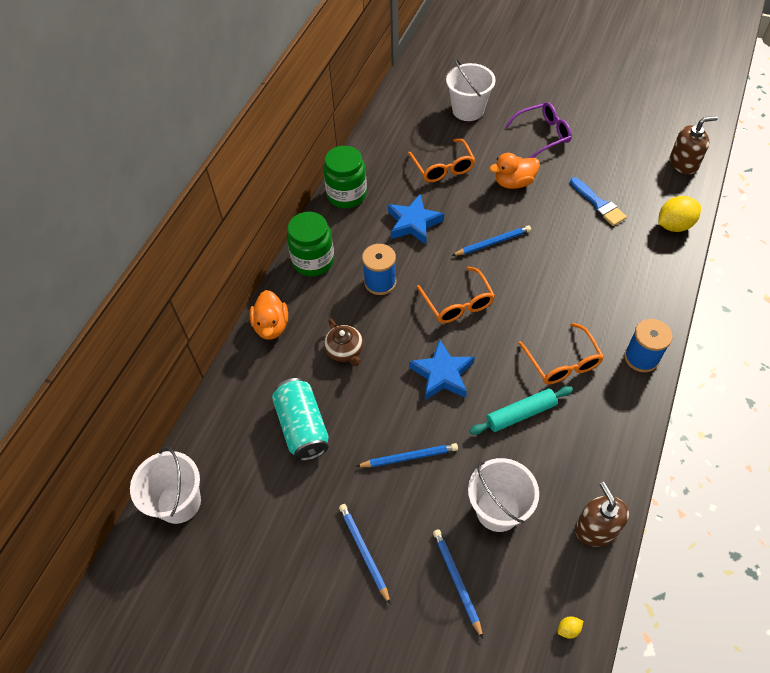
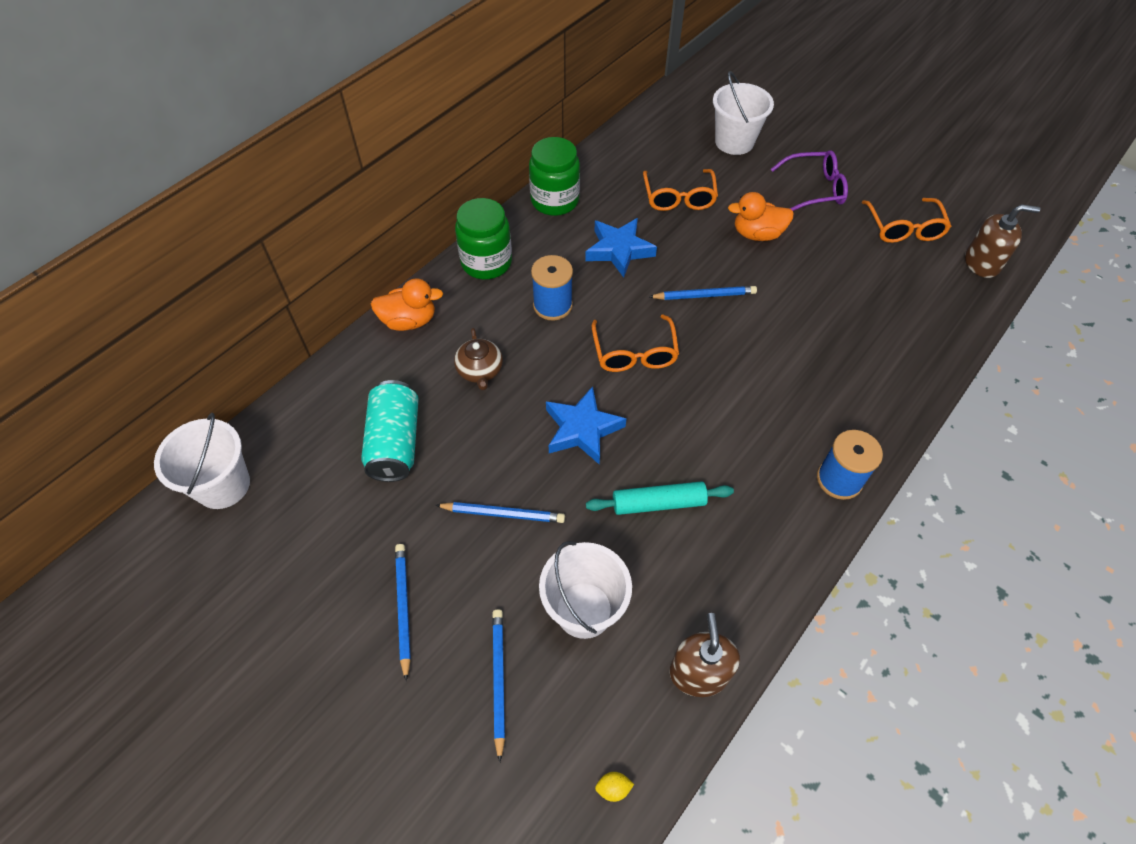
camera: 15 degrees right, 0 degrees up
orange duck [250,290,288,340] -> orange duck turned 105 degrees counterclockwise [371,278,443,331]
orange glasses [518,323,604,384] -> orange glasses moved to [862,198,951,243]
blue brush [570,177,627,226] -> none
yellow lemon [658,196,701,232] -> none

